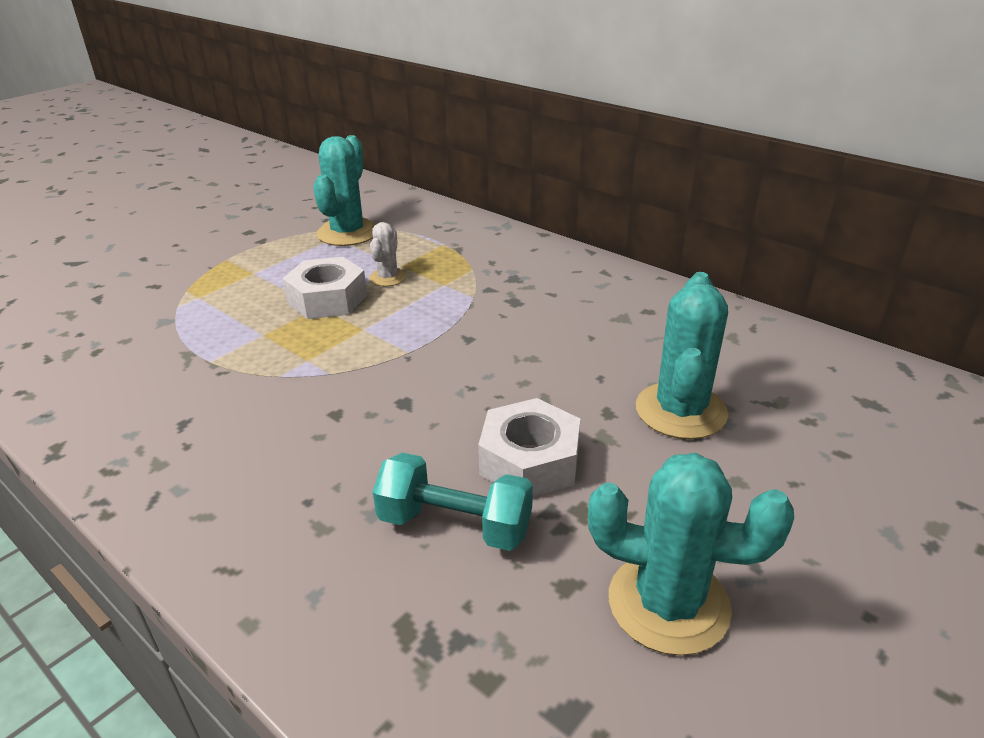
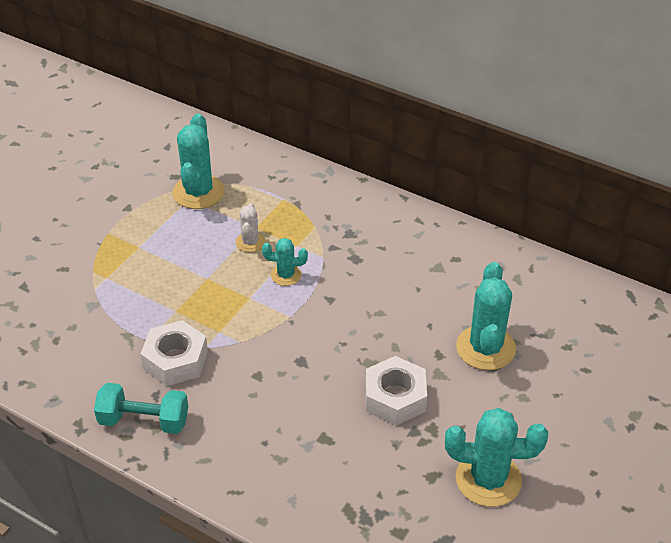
camera: 10 degrees left, 10 degrees up
white nut [282,257,367,319] -> white nut moved to [141,320,208,386]
turquoise dumbbell [373,453,533,551] -> turquoise dumbbell moved to [94,383,188,434]
none -> turquoise cactus [262,238,308,286]

